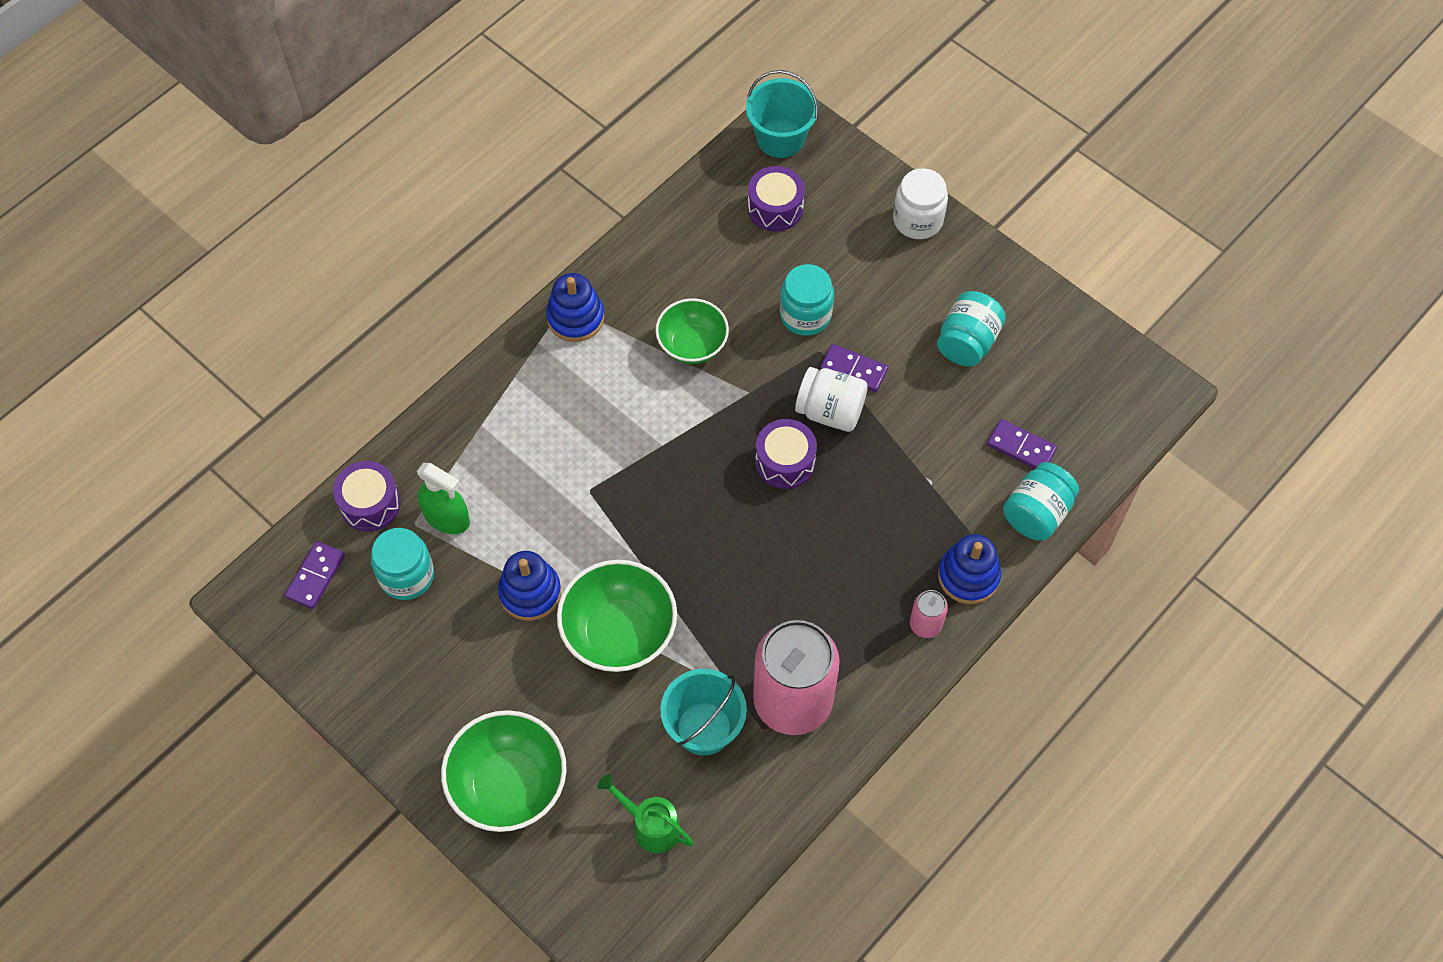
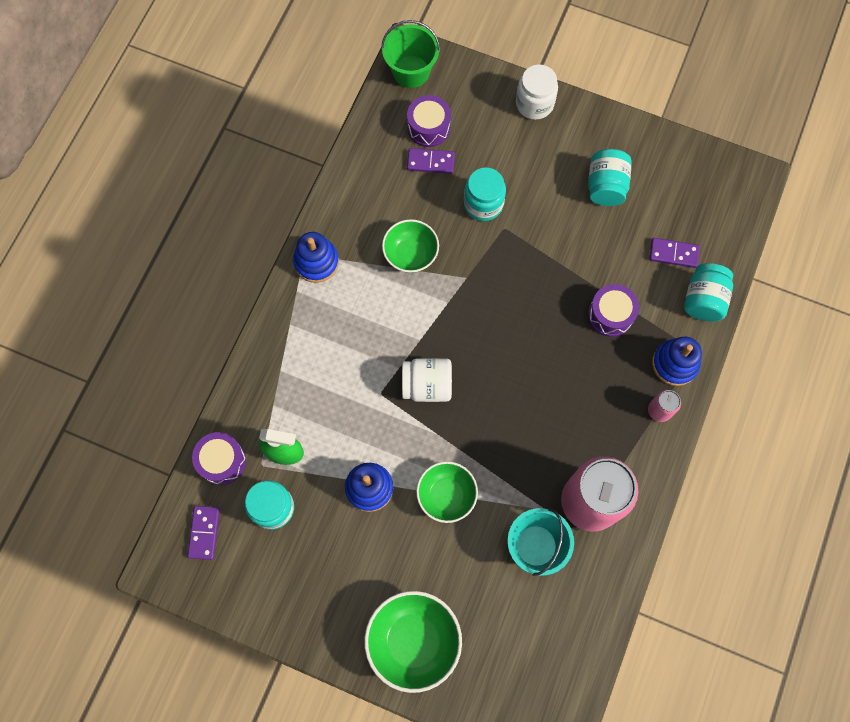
camera: 20 degrees left, 10 degrees up
green bowl [557,560,677,672] -> green bowl [416,461,478,523], size x0.67
green watering can [597,774,694,853] -> none
turquoise bucket [746,70,819,158] -> green bucket [381,20,440,88]
purple drum [755,419,817,489] -> purple drum moved to [588,284,639,337]
white jar [795,367,868,432] -> white jar moved to [402,358,452,402]
purple domino [820,344,888,392] -> purple domino moved to [407,148,455,174]

